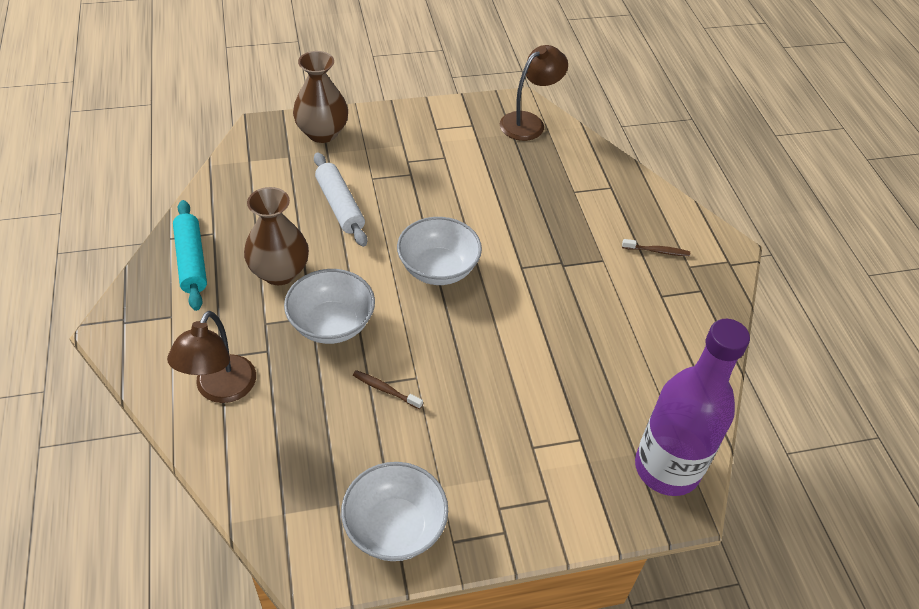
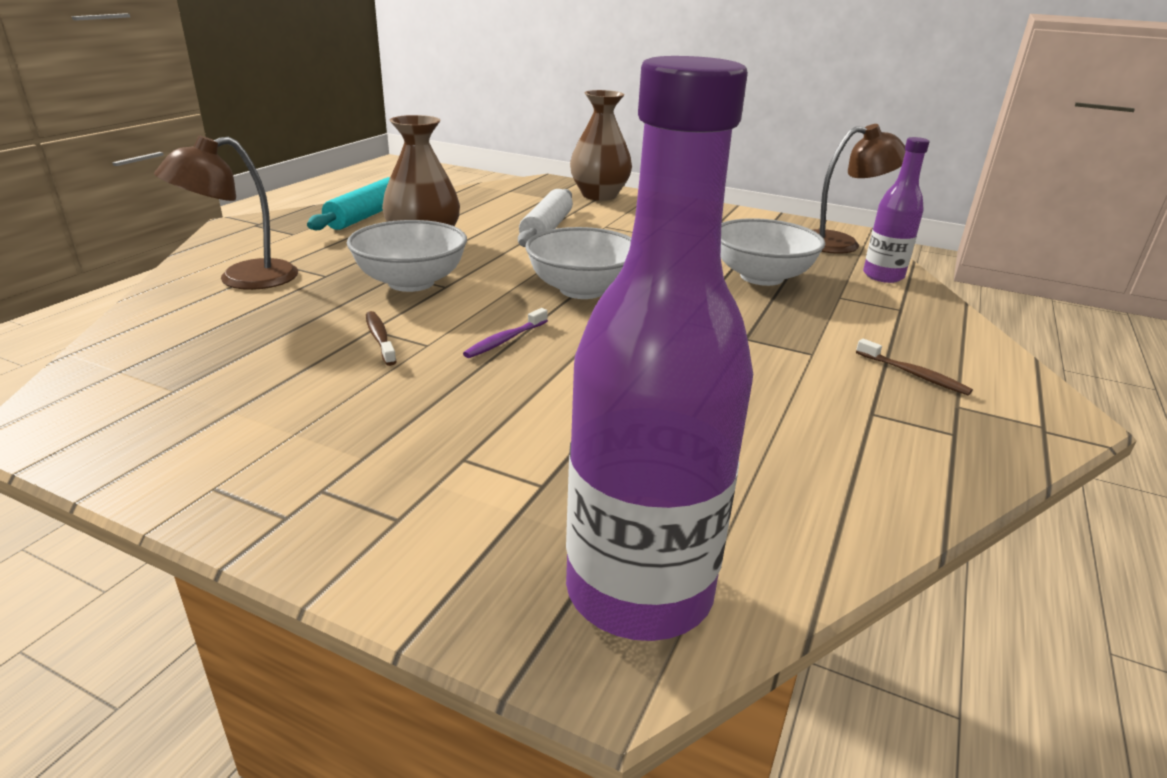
camera: 40 degrees right, 20 degrees down
white bowl [341,462,448,561] -> white bowl moved to [721,218,825,286]
none -> purple toothbrush [463,308,548,358]
none -> purple bottle [863,137,930,283]

